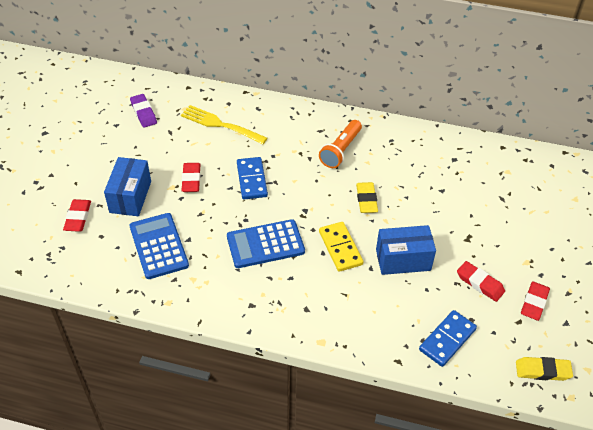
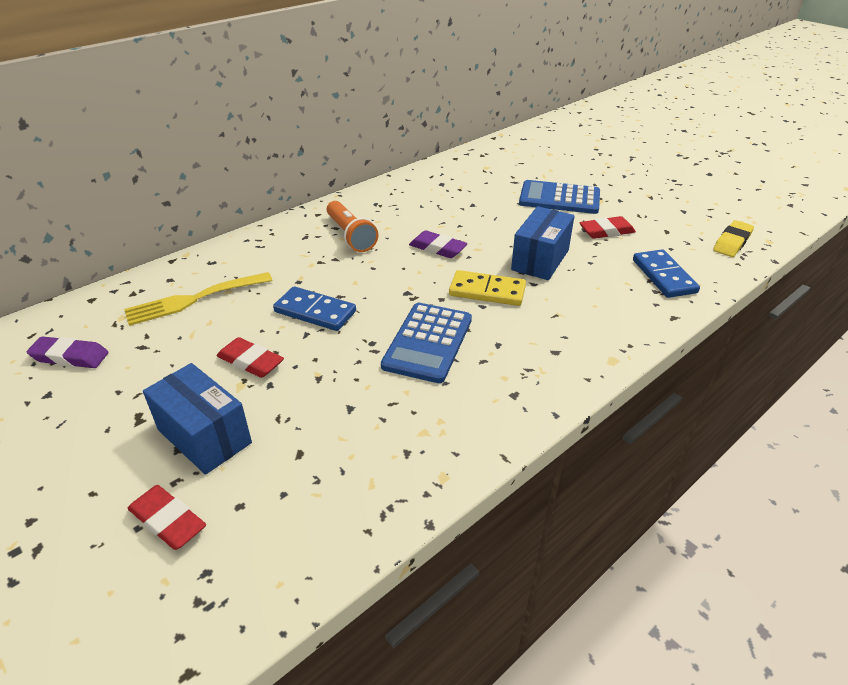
camera: 55 degrees left, 10 degrees down
blue calculator [130,213,189,279] -> blue calculator moved to [519,180,600,214]
yellow eraser [356,182,378,213] -> purple eraser [409,230,468,258]
red eraser [521,281,550,321] -> none

